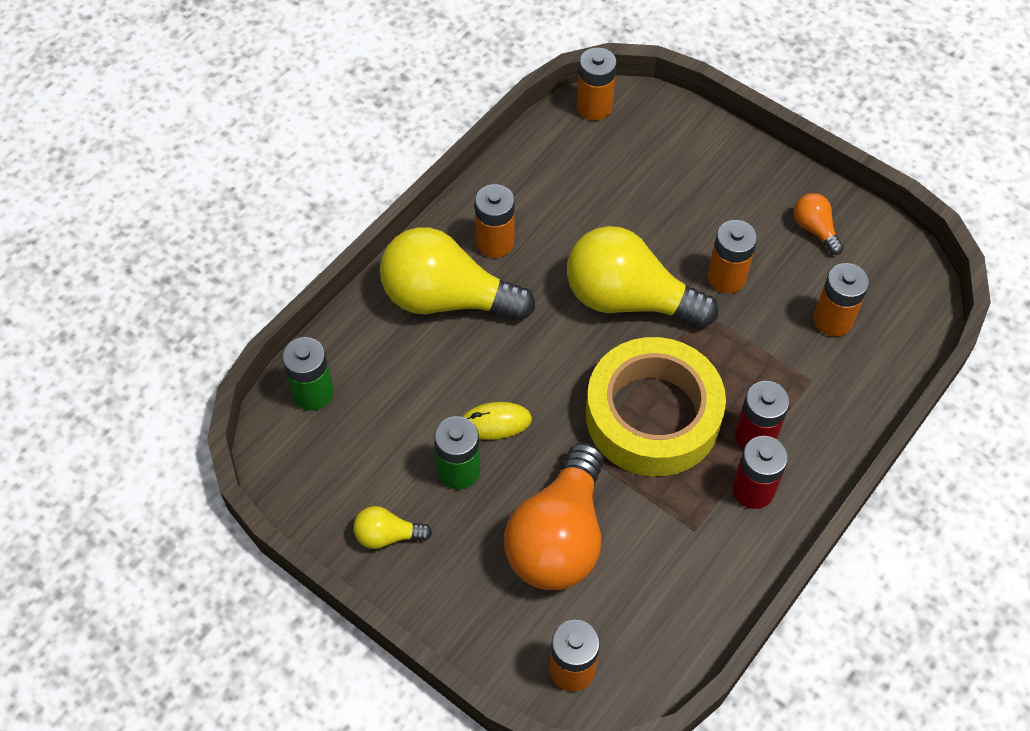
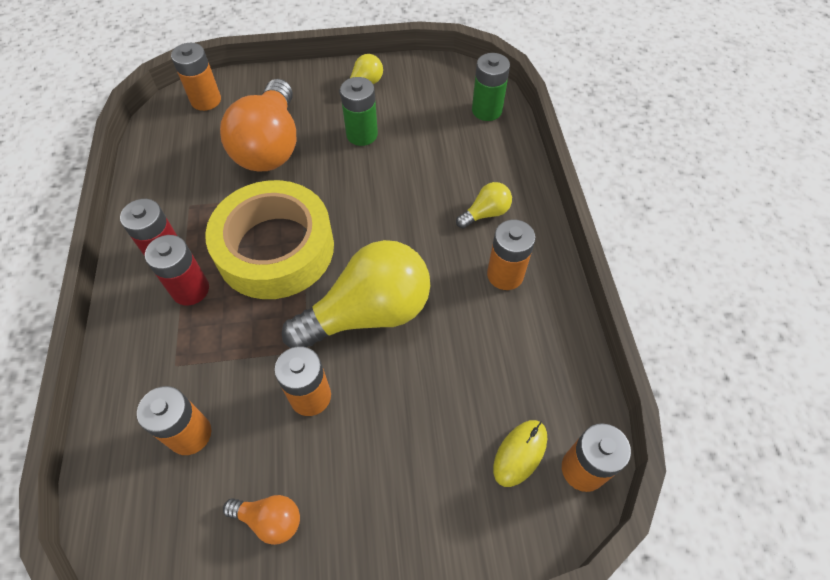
camera: 135 degrees right, 0 degrees up
yellow light bulb [380,227,535,321] -> yellow light bulb [456,182,512,228], size x0.45
yellow mouse [462,402,532,440] -> yellow mouse moved to [493,420,547,487]
orange light bulb [504,442,604,590] -> orange light bulb turned 150 degrees counterclockwise [220,79,296,171]

